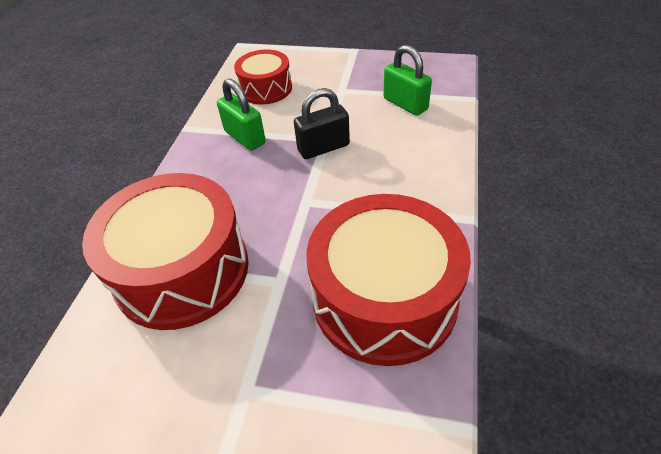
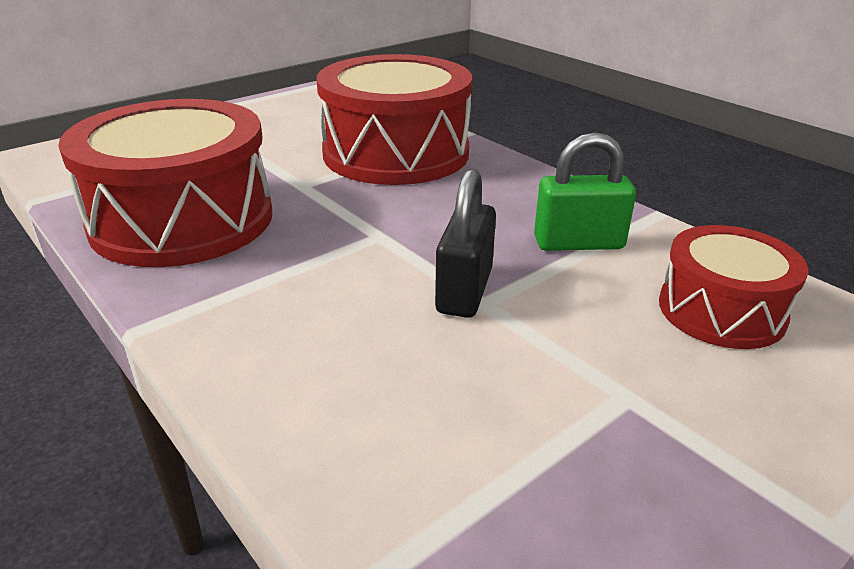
camera: 125 degrees right, 15 degrees down
green padlock [383,45,432,116] -> none

